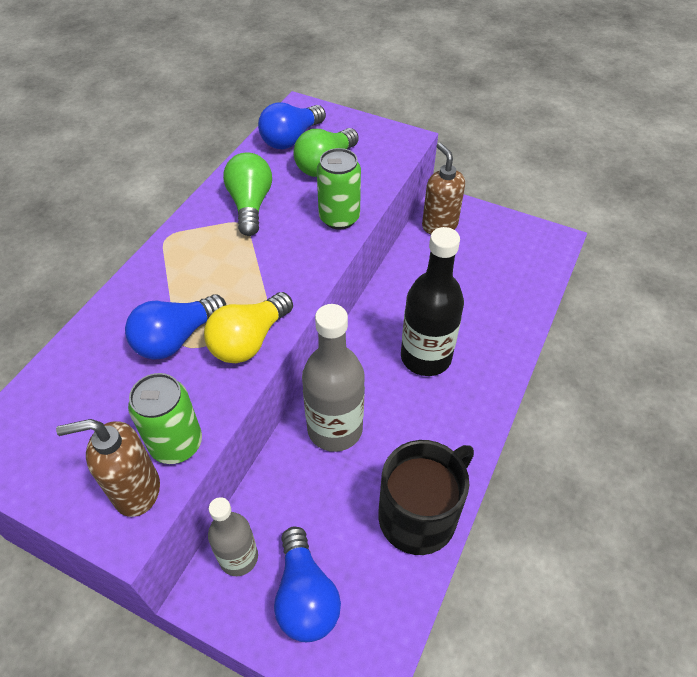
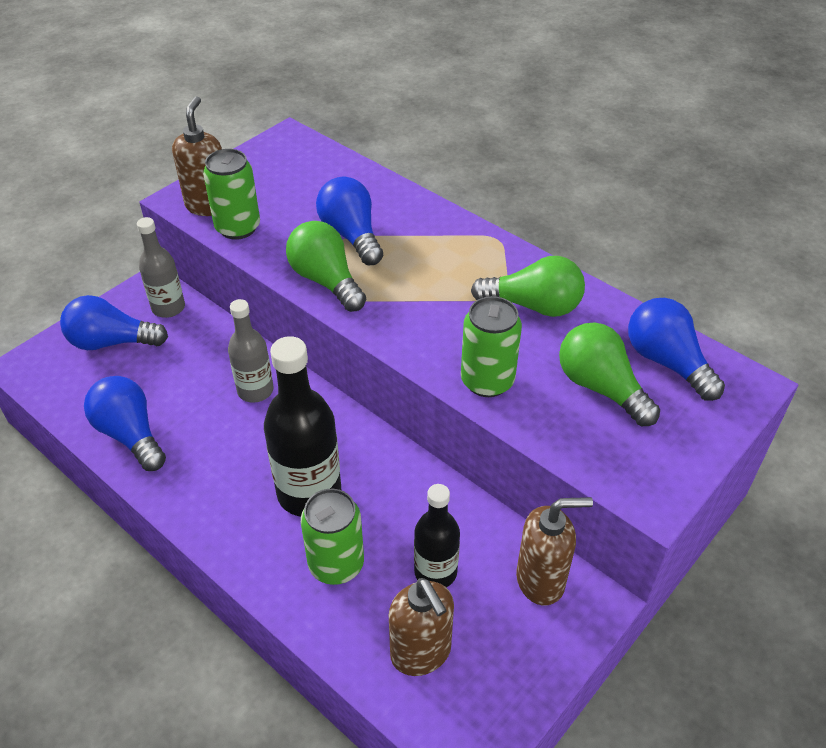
camera: 105 degrees right, 5 degrees down
yellow light bulb [204,292,293,363] -> green light bulb [286,221,366,312]
grey bottle [302,304,365,452] -> grey bottle [228,299,274,403], size x0.62
black mug [378,440,474,555] -> blue light bulb [84,376,166,471]
none -> green can [301,489,364,585]
none -> brown soap dispenser [389,578,454,676]
none -> black bottle [414,484,460,587]

